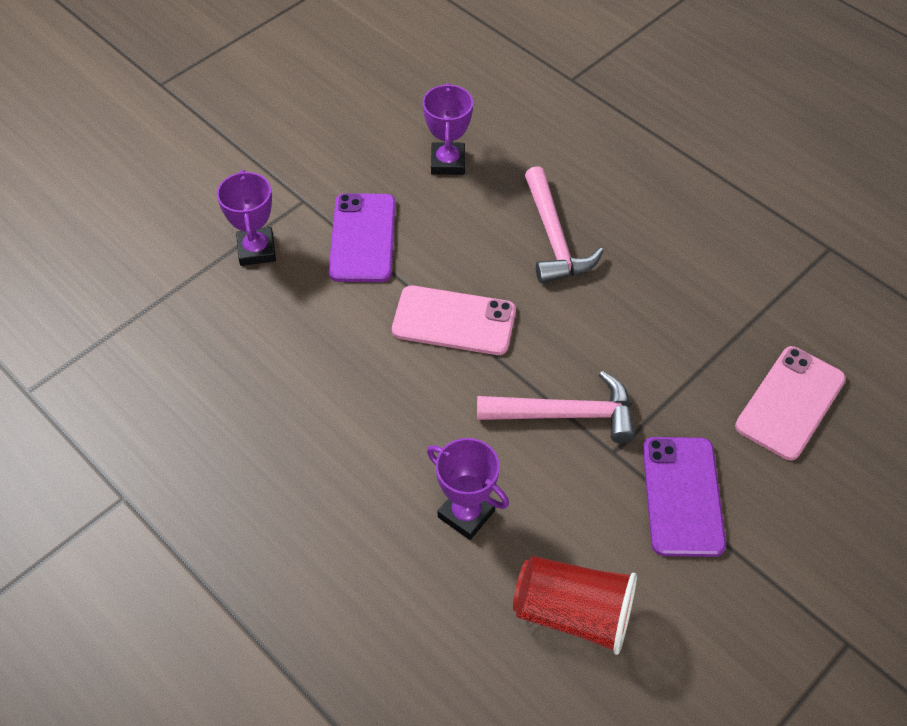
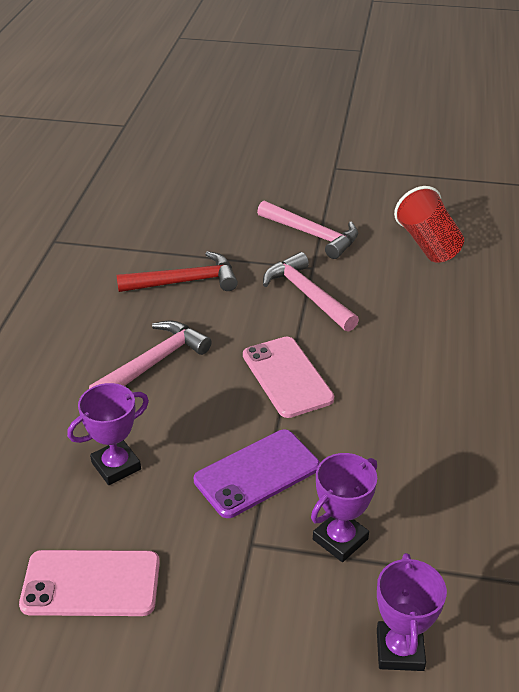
camera: 125 degrees left, 15 degrees down
purple trophy [427,438,509,540] -> purple trophy moved to [377,553,447,671]
purple phone [643,437,726,557] -> pink hammer [257,201,358,259]
pink phone [735,346,846,460] -> pink phone moved to [19,550,160,616]
none -> red hammer [116,251,238,292]

